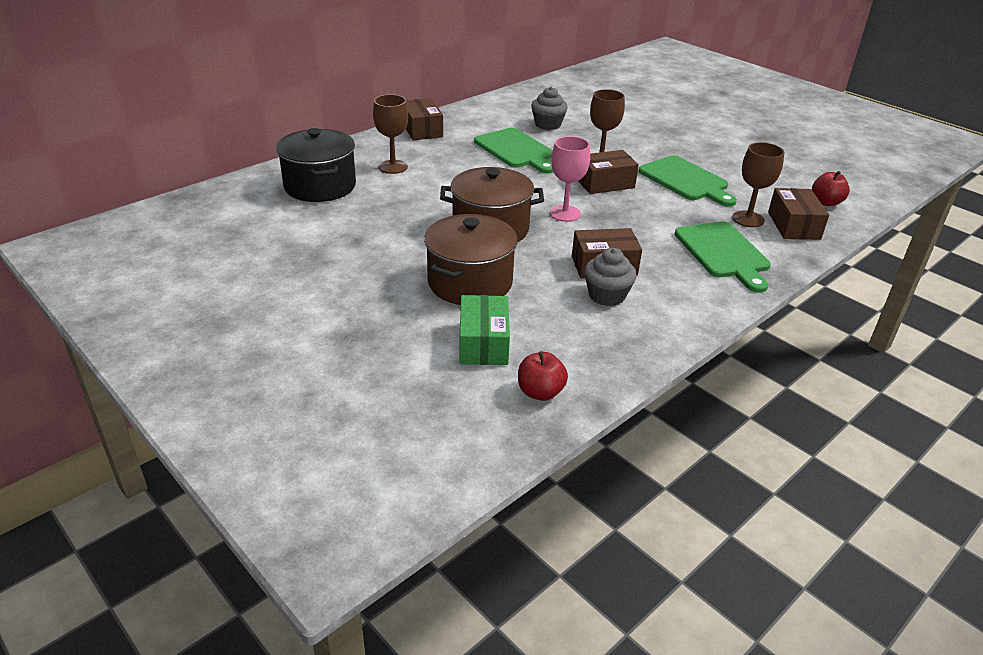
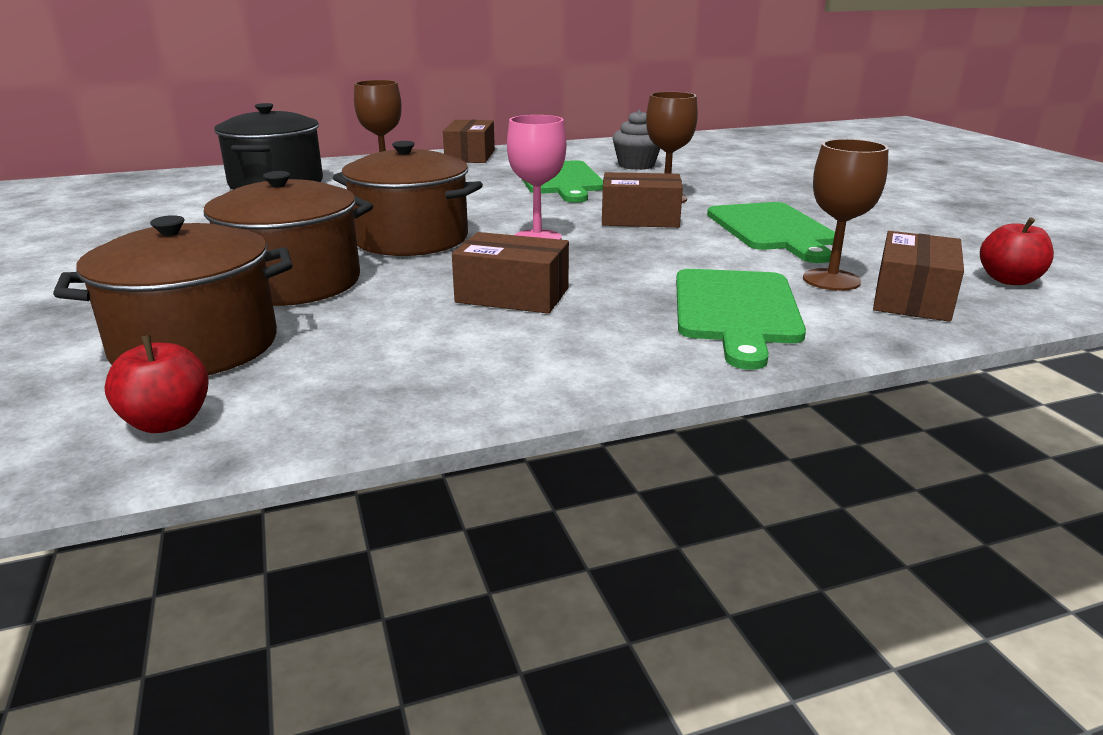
camera: 25 degrees right, 10 degrees down
green box [459,295,510,365] -> brown pot [53,215,292,375]
grey cupcake [584,248,637,306] -> none

